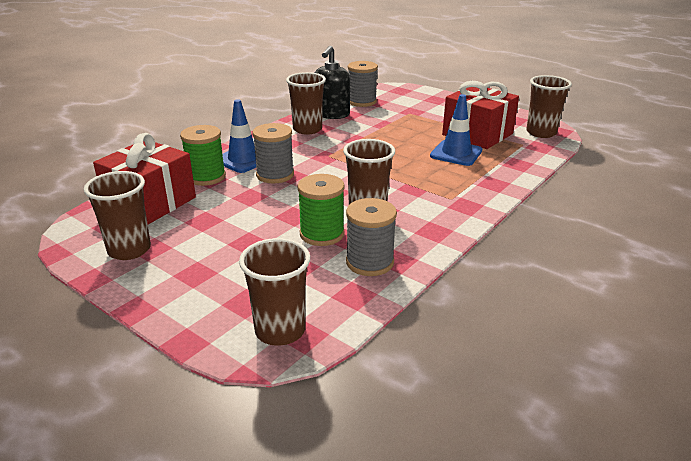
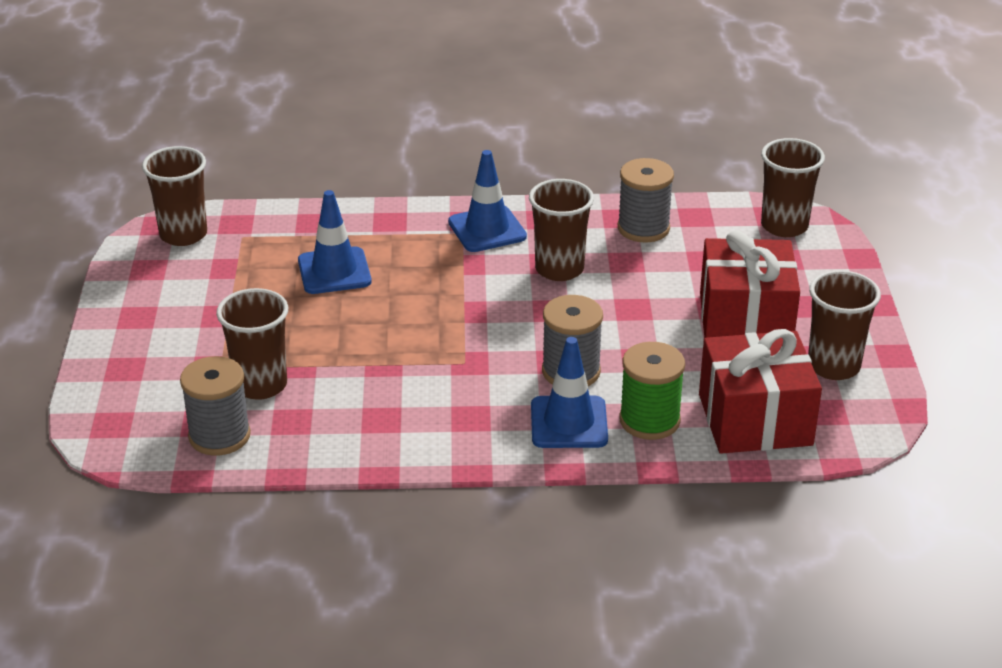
camera: 130 degrees left, 5 degrees up
brown cup [286,72,326,135] -> brown cup moved to [216,288,288,400]
green spool [297,174,345,246] -> none
black soap dispenser [315,46,350,119] -> none
red gift [442,81,519,149] -> red gift moved to [700,230,800,338]
none -> blue traffic cone [448,150,527,252]

